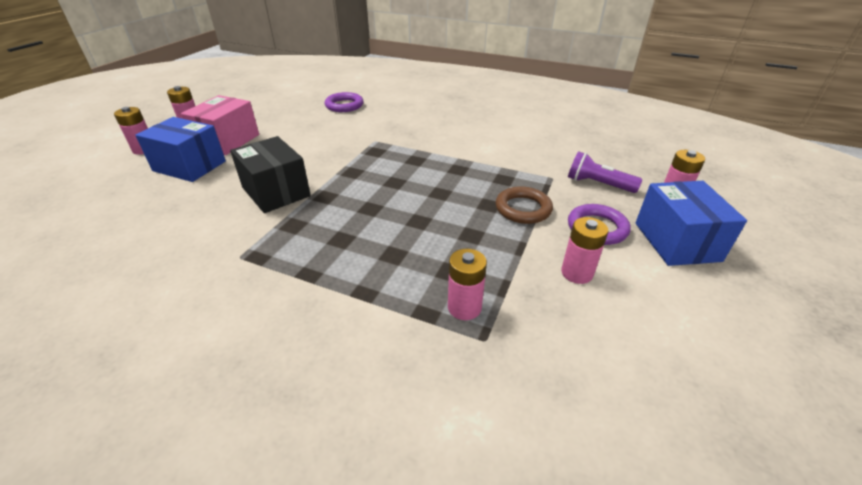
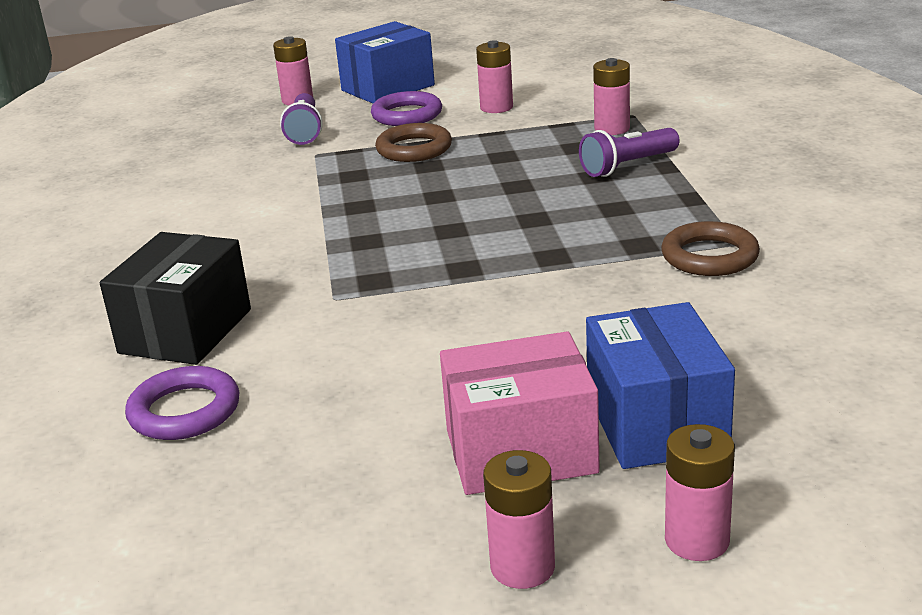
camera: 120 degrees left, 10 degrees down
black box [230,136,311,213] -> black box moved to [100,232,251,365]
none -> purple flashlight [579,128,679,177]
none -> brown ring [661,221,760,276]

